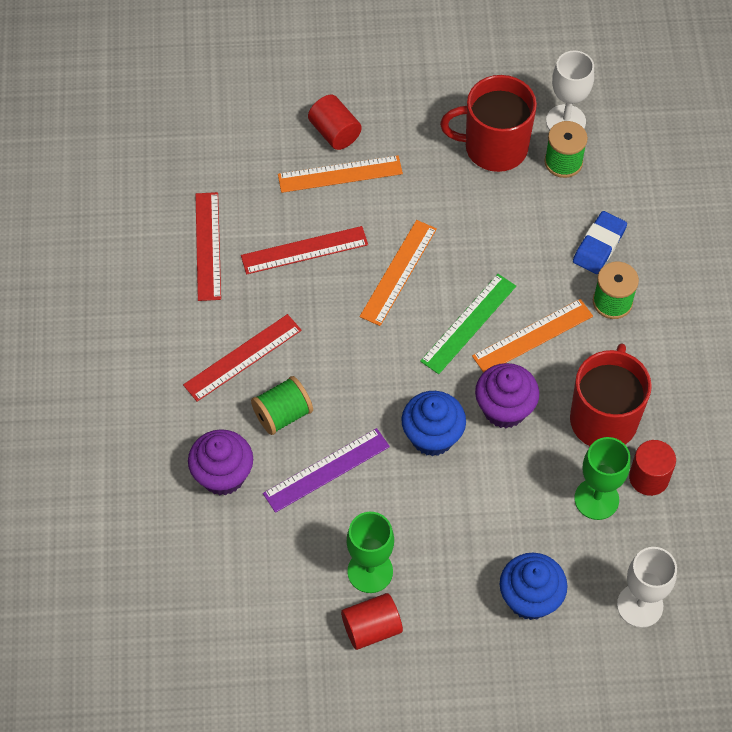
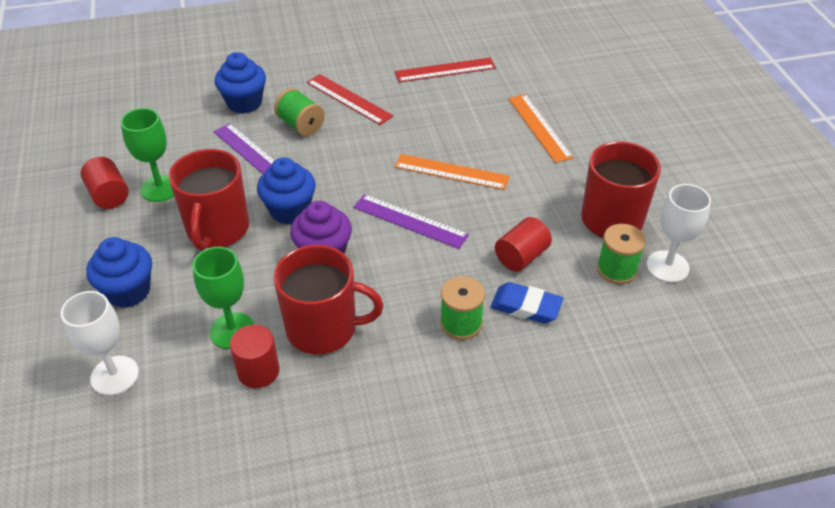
camera: 80 degrees right, 15 degrees down
purple cupcake [188,429,253,496] -> blue cupcake [215,52,266,114]
red ruler [241,226,368,274] -> none
red cylinder [308,95,362,150] -> red cylinder moved to [495,217,552,272]
green ruler [420,274,516,374] -> purple ruler [353,194,469,249]
orange ruler [472,299,593,373] -> none
none -> red mug [169,149,249,251]

